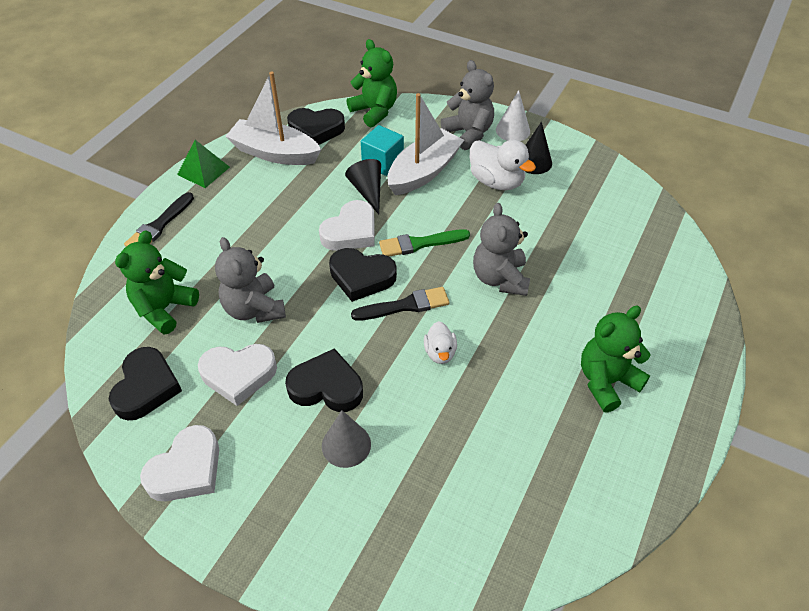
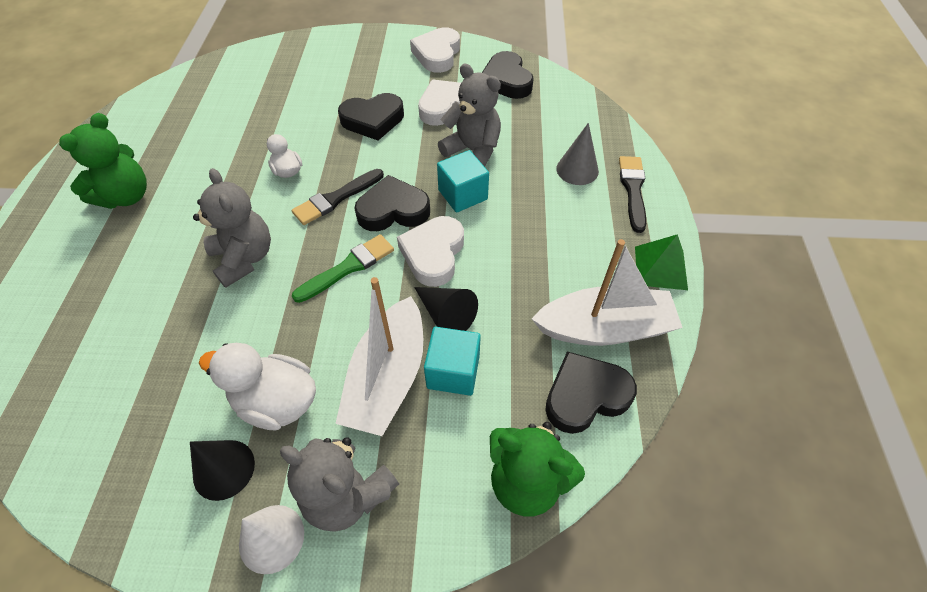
camera: 155 degrees right, 5 degrees up
green teddy bear [115,230,199,335] -> none
grey cone [322,410,371,468] -> grey cone moved to [556,123,599,185]
none -> turquoise cube [437,150,489,213]

